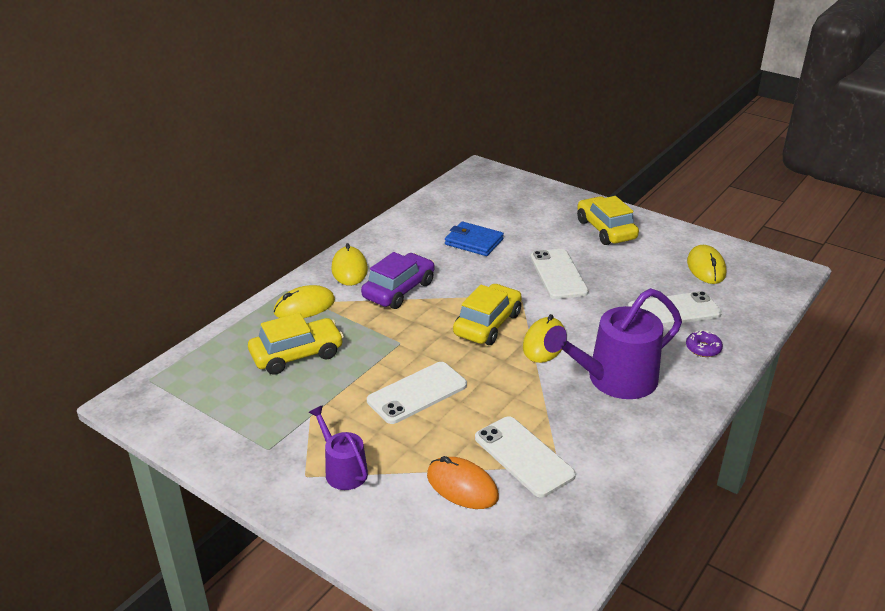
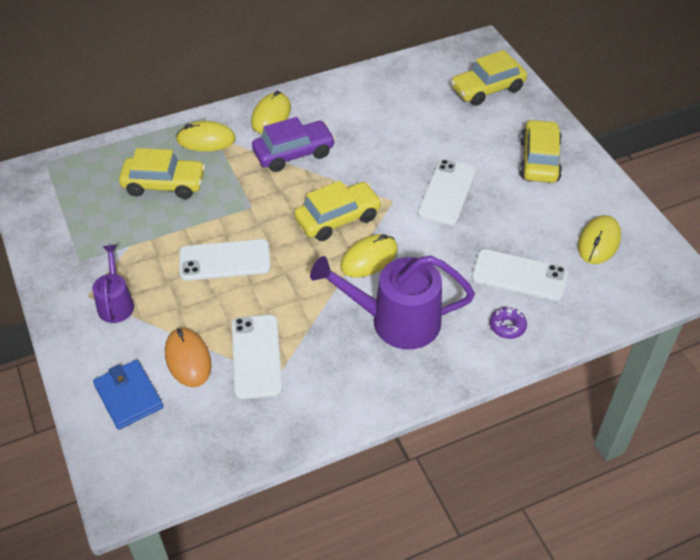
camera: 30 degrees right, 15 degrees up
blue wallet [445,222,504,256] -> blue wallet moved to [93,360,163,430]
none -> yellow car [451,50,527,106]

